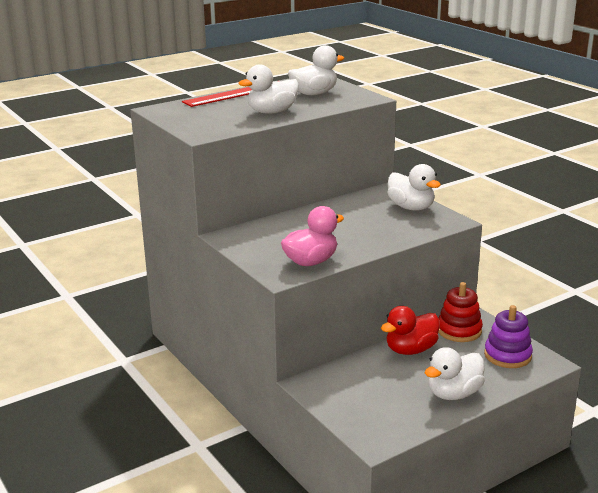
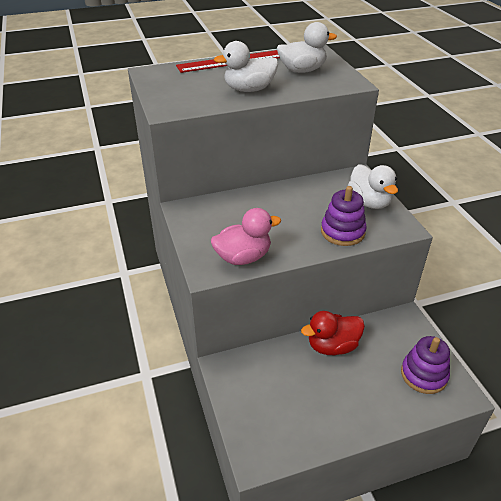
camera: 15 degrees right, 15 degrees up
white duck [425,347,485,400] -> none
red stacking toy [438,282,483,342] -> none
none -> purple stacking toy [321,186,367,246]

